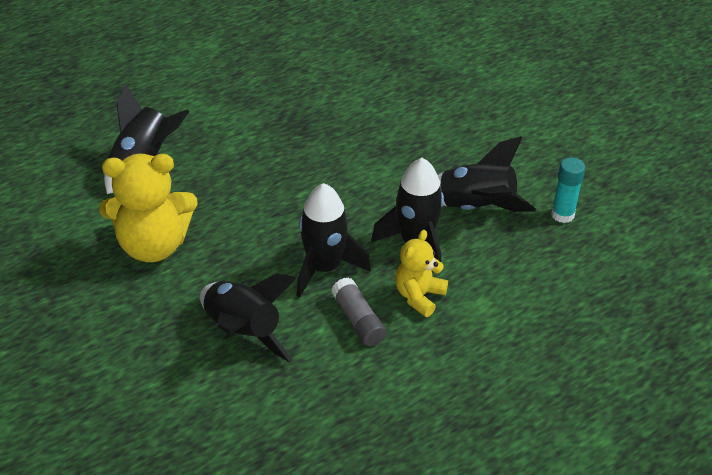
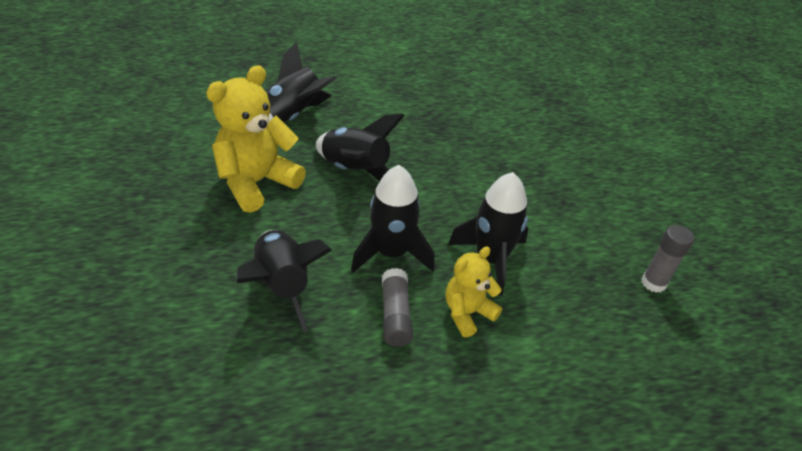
camera: 20 degrees right, 0 degrees up
yellow teddy bear [99,154,198,262] -> yellow teddy bear turned 120 degrees clockwise [206,66,306,213]
black rocket [438,136,536,212] -> black rocket moved to [316,114,405,181]
turquoise glue stick [551,157,585,223] -> grey glue stick [641,225,694,293]

